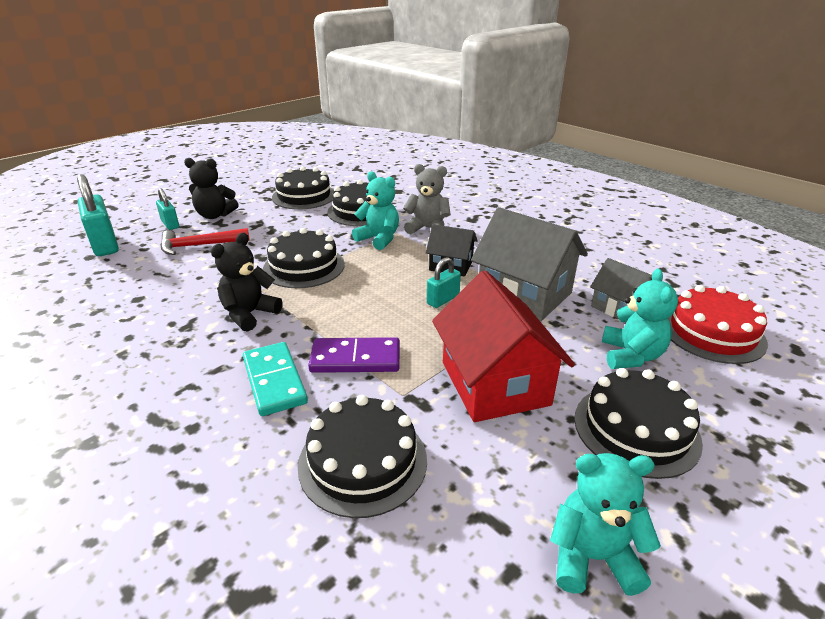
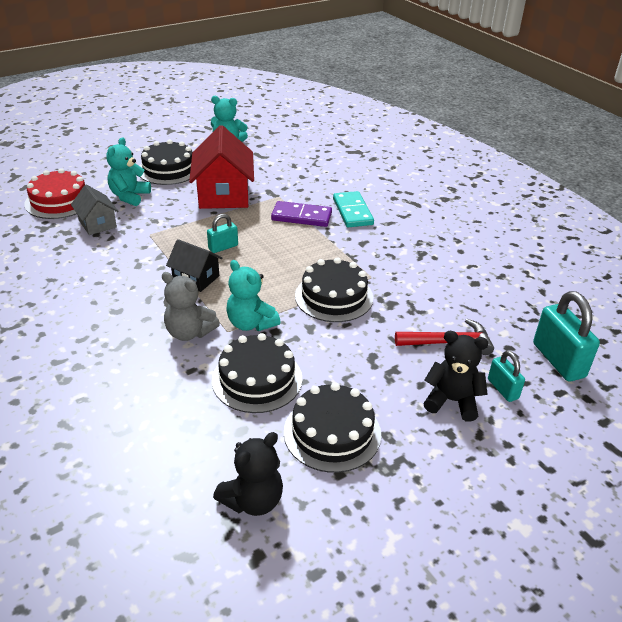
camera: 170 degrees left, 5 degrees up
black teddy bear [211,233,283,332] -> black teddy bear moved to [213,432,283,516]
black cake [298,395,427,518] -> none
grey house [471,207,588,321] -> none

